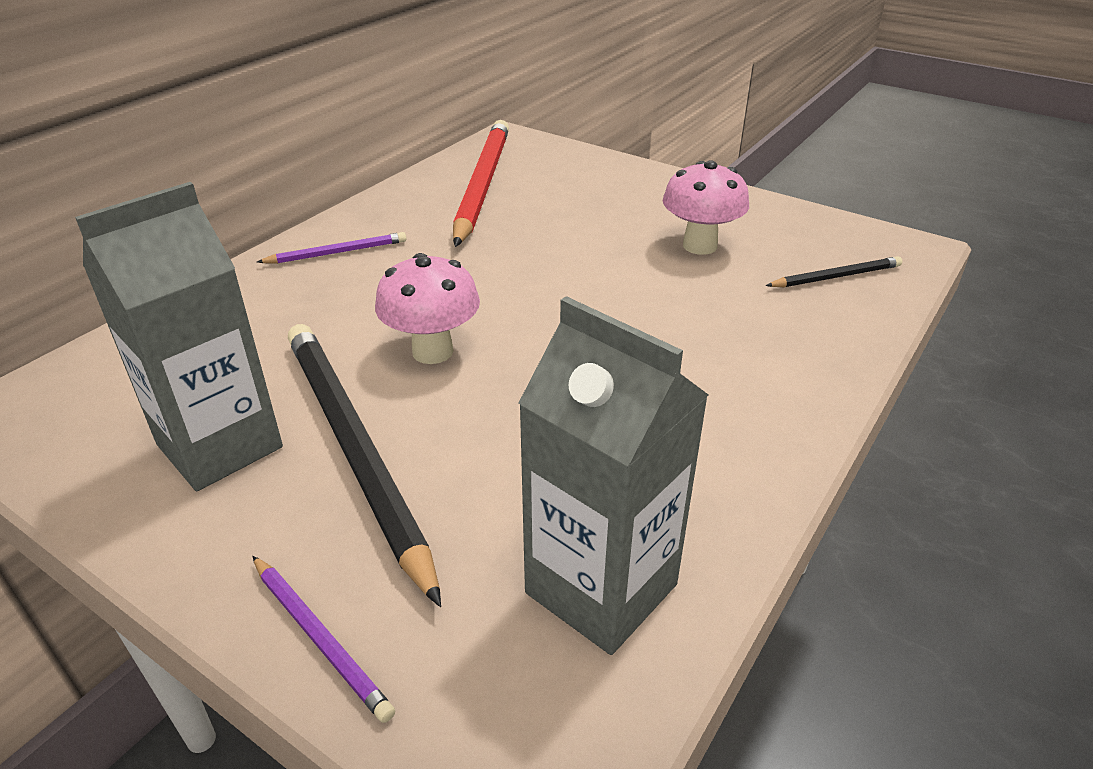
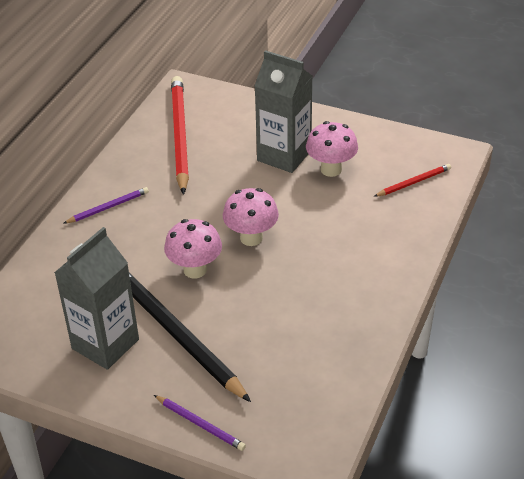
camera: 10 degrees left, 5 degrees up
grey carton [518,296,708,655] -> grey carton moved to [255,50,312,173]
black pencil [766,256,903,287] -> red pencil [374,164,451,197]
none -> pink mushroom [223,188,279,246]

